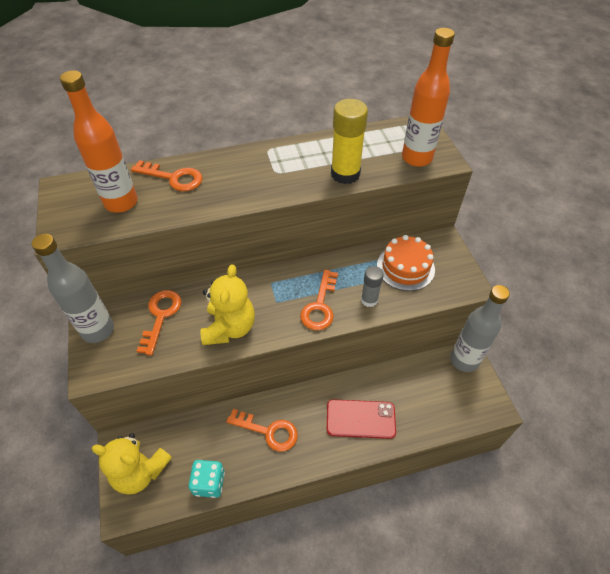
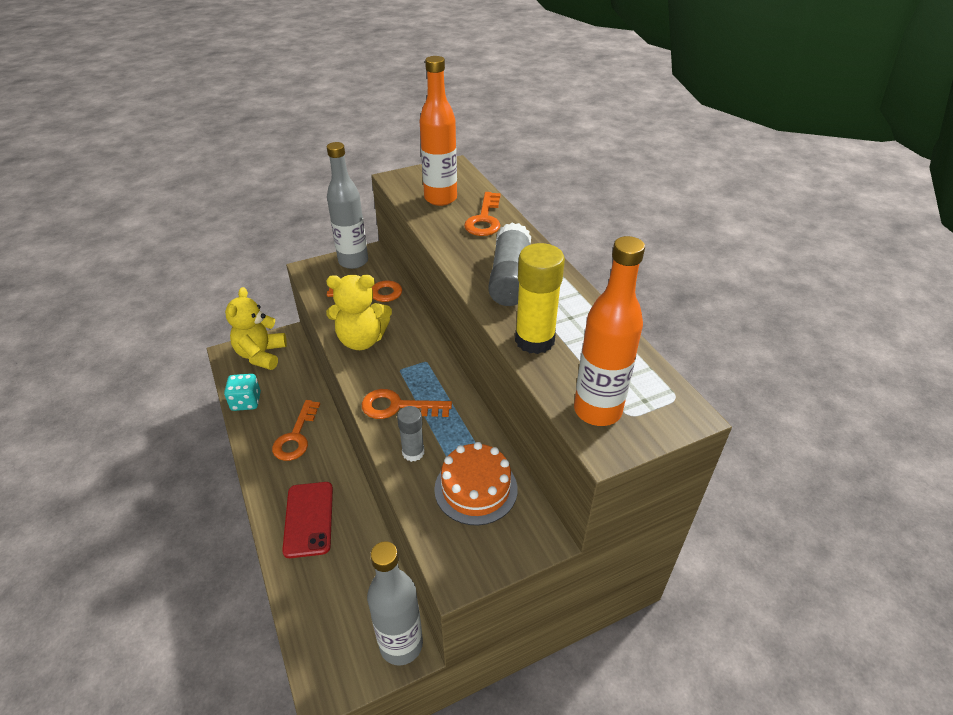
camera: 80 degrees right, 10 degrees down
none -> grey glue stick [488,222,531,306]

